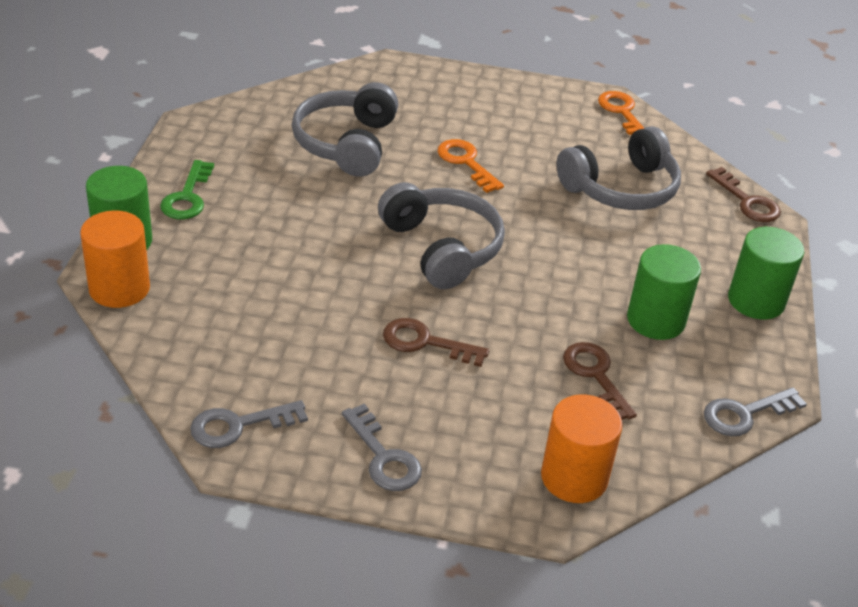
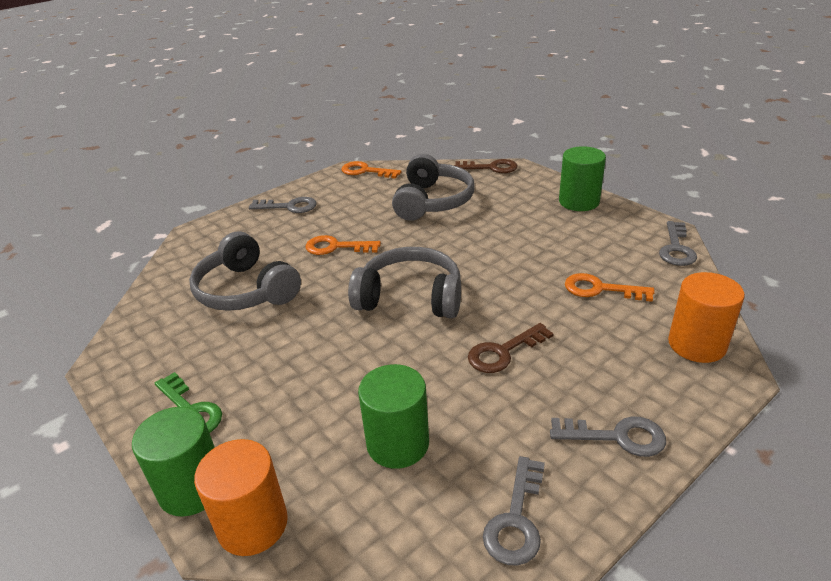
camera: 45 degrees left, 5 degrees down
brown key [563,342,637,420] -> orange key [565,273,655,302]
green cylinder [627,244,701,340] -> green cylinder moved to [358,364,429,469]
none -> grey key [249,197,317,213]

